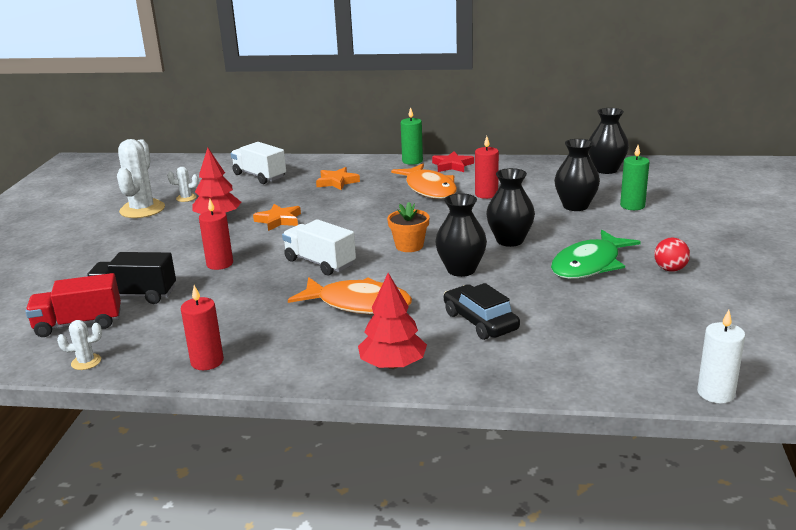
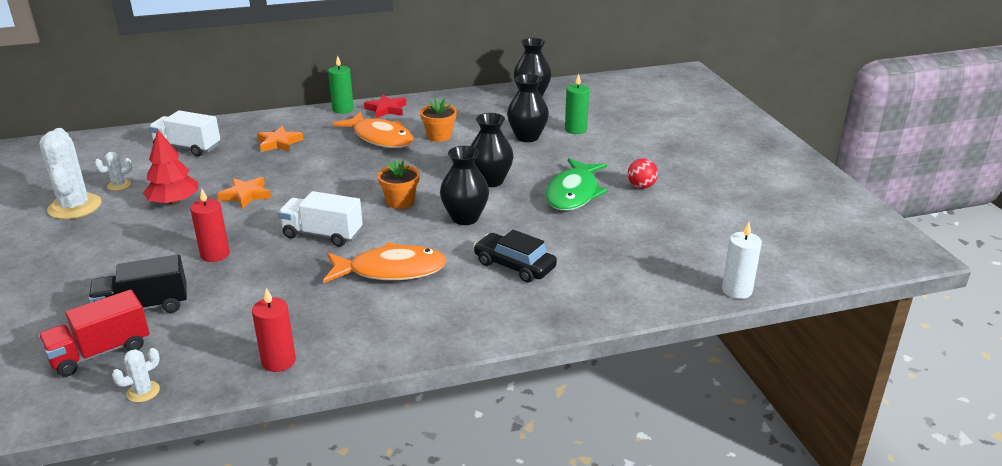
camera: 25 degrees left, 5 degrees up
red tree [358,273,427,369] -> none
red candle [475,136,499,199] -> orange flower pot [420,98,457,142]

